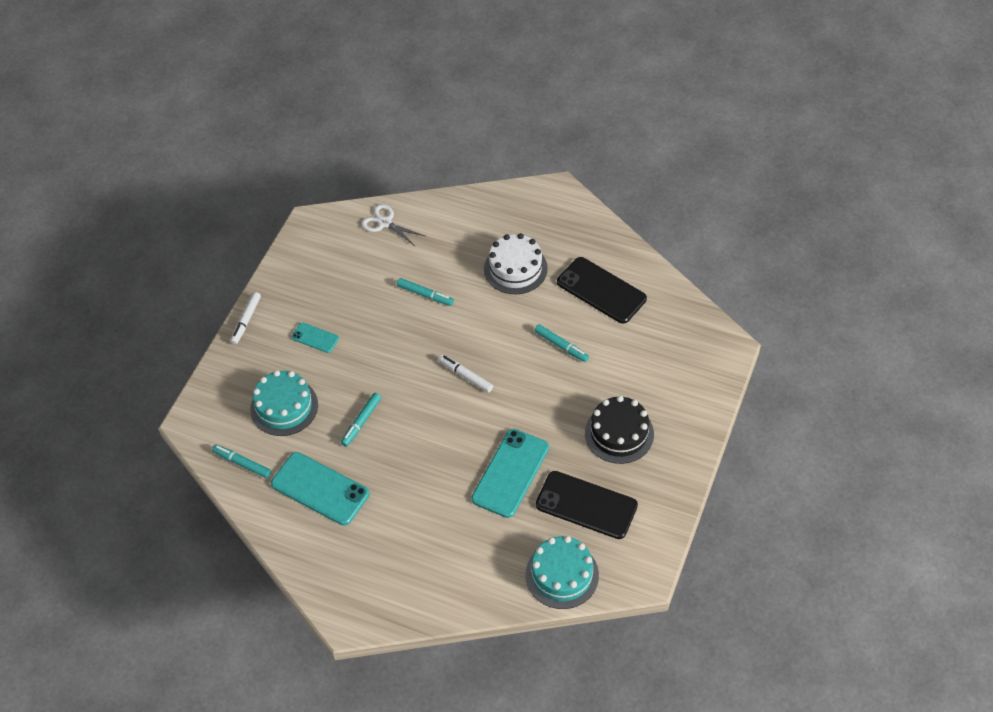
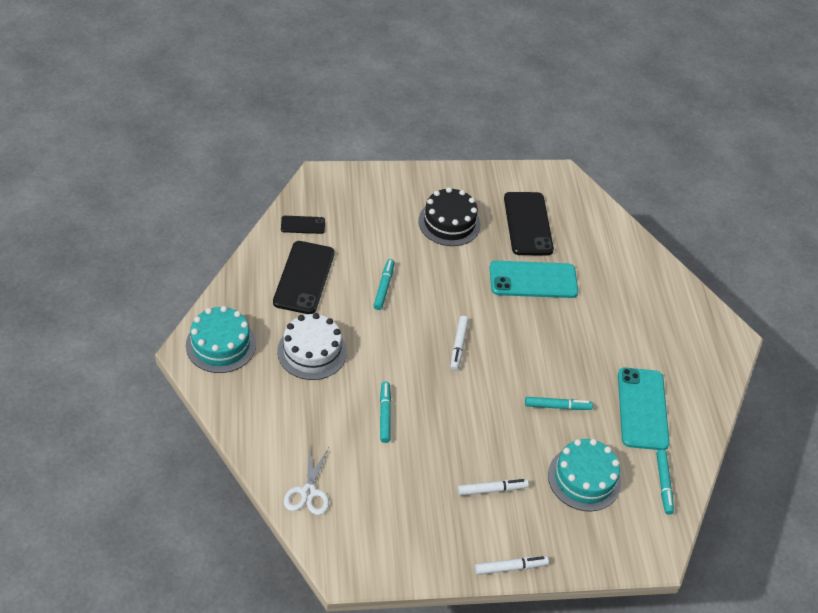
camera: 125 degrees left, 5 degrees down
turquoise phone [291,322,339,353] -> white marker [457,479,529,496]
turquoise cake [525,536,599,609] -> turquoise cake moved to [186,306,256,373]
none -> black phone [281,216,325,234]

